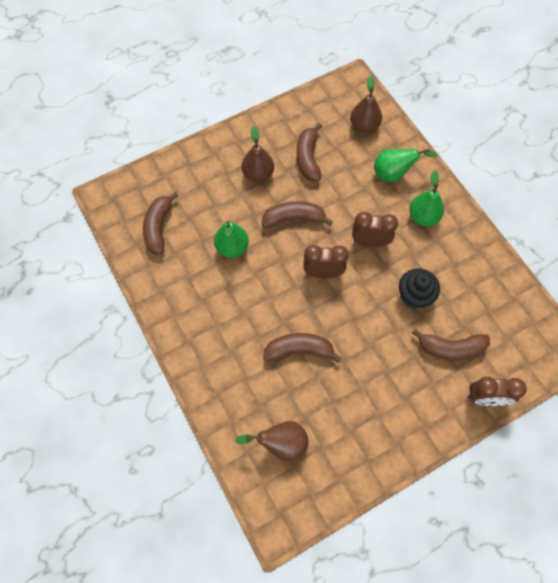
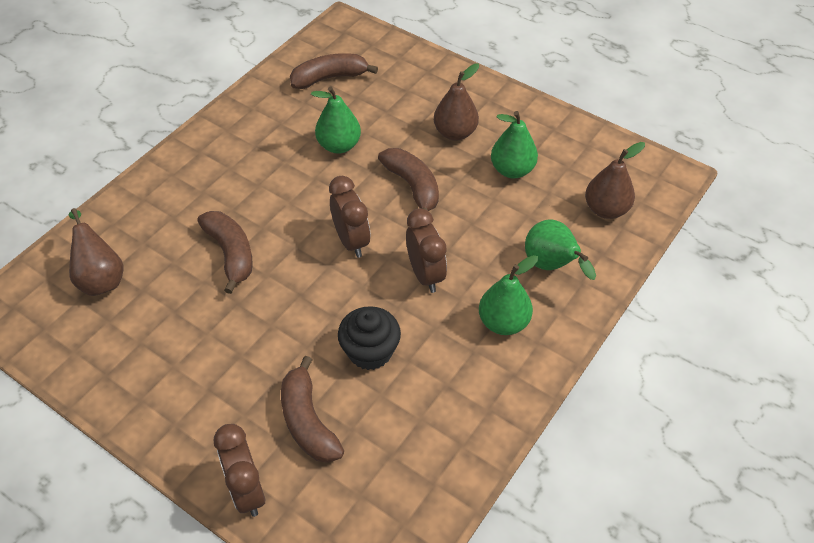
camera: 65 degrees right, 15 degrees down
brown banana [296,123,322,181] -> green pear [491,111,538,178]

